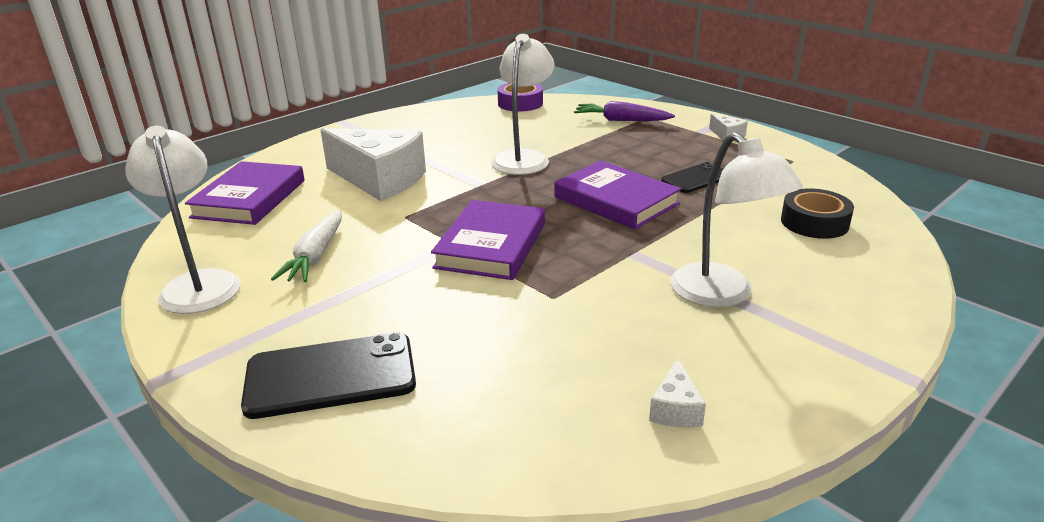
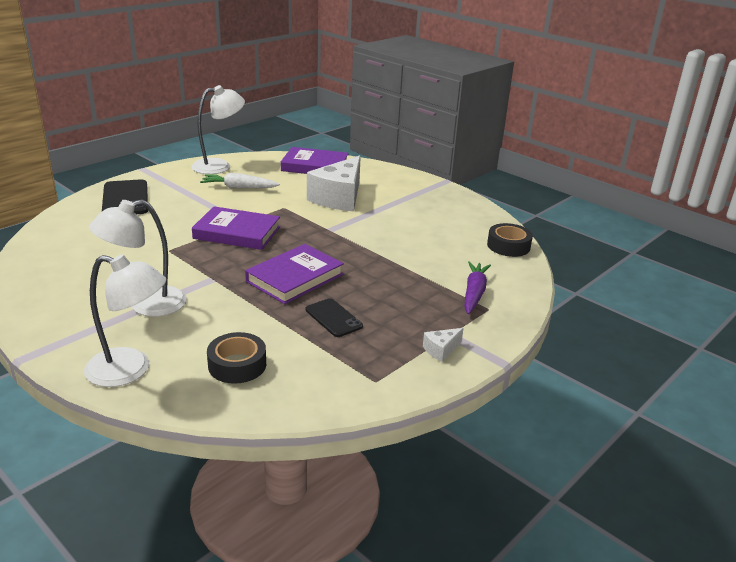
camera: 85 degrees right, 0 degrees up
white lamp [491,34,555,175] -> white lamp moved to [84,255,166,387]
purple tape [497,83,543,112] -> black tape [487,223,533,257]
white cheese [649,358,706,427] -> none

